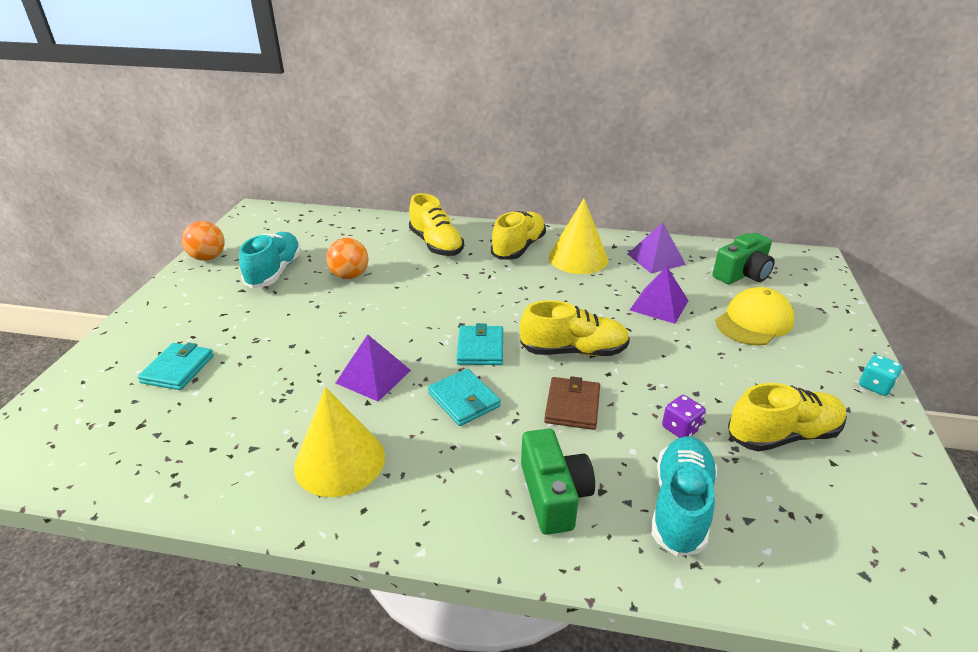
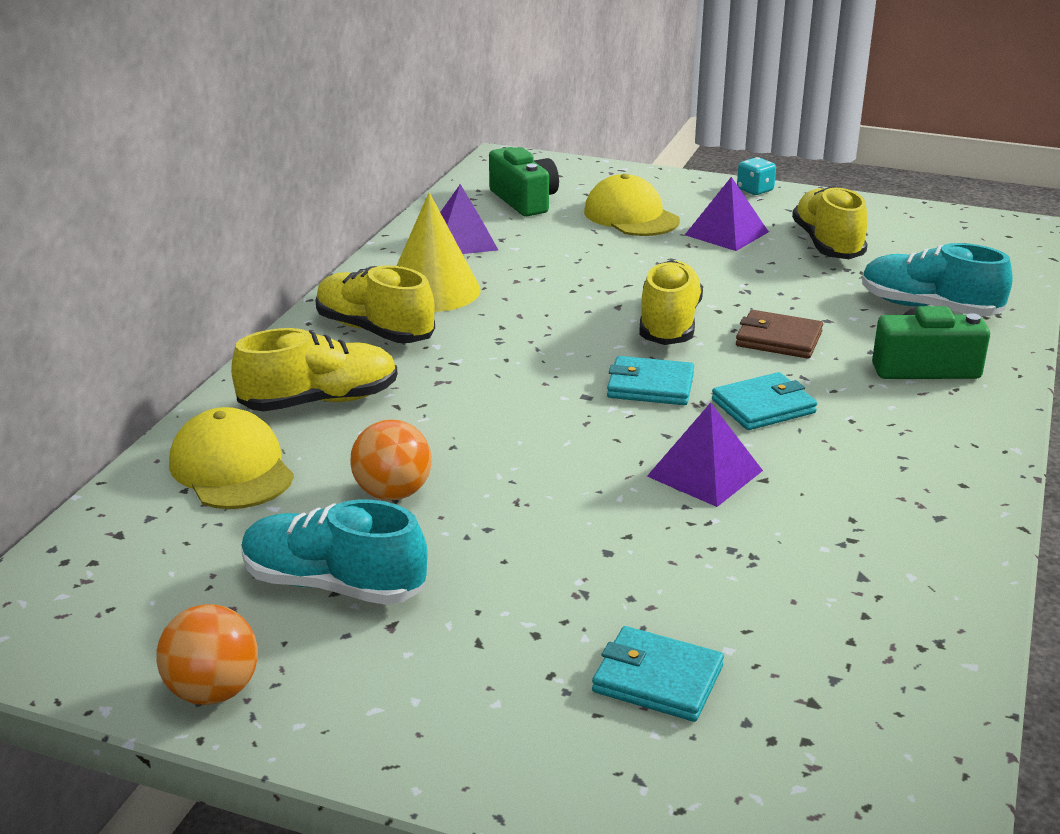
camera: 80 degrees left, 5 degrees down
yellow cone [294,387,385,497] -> none
purple pyramid [630,266,689,324] -> purple pyramid moved to [685,177,769,251]
purple dice [662,395,706,438] -> none
none -> yellow cap [169,407,294,509]

